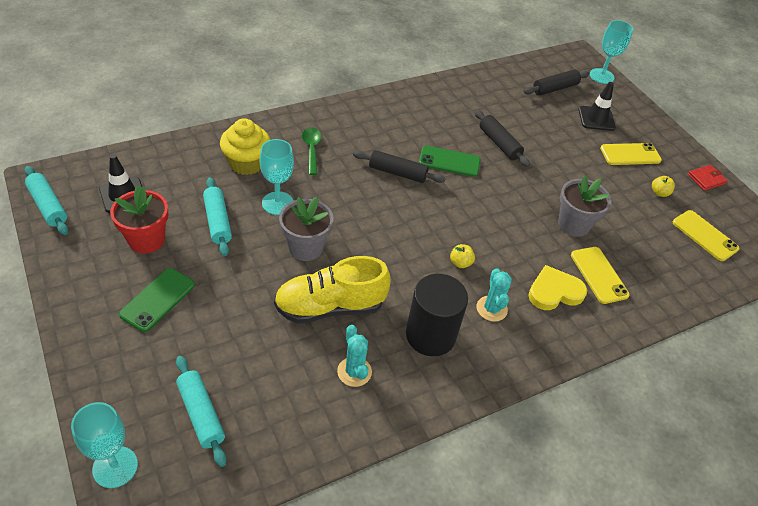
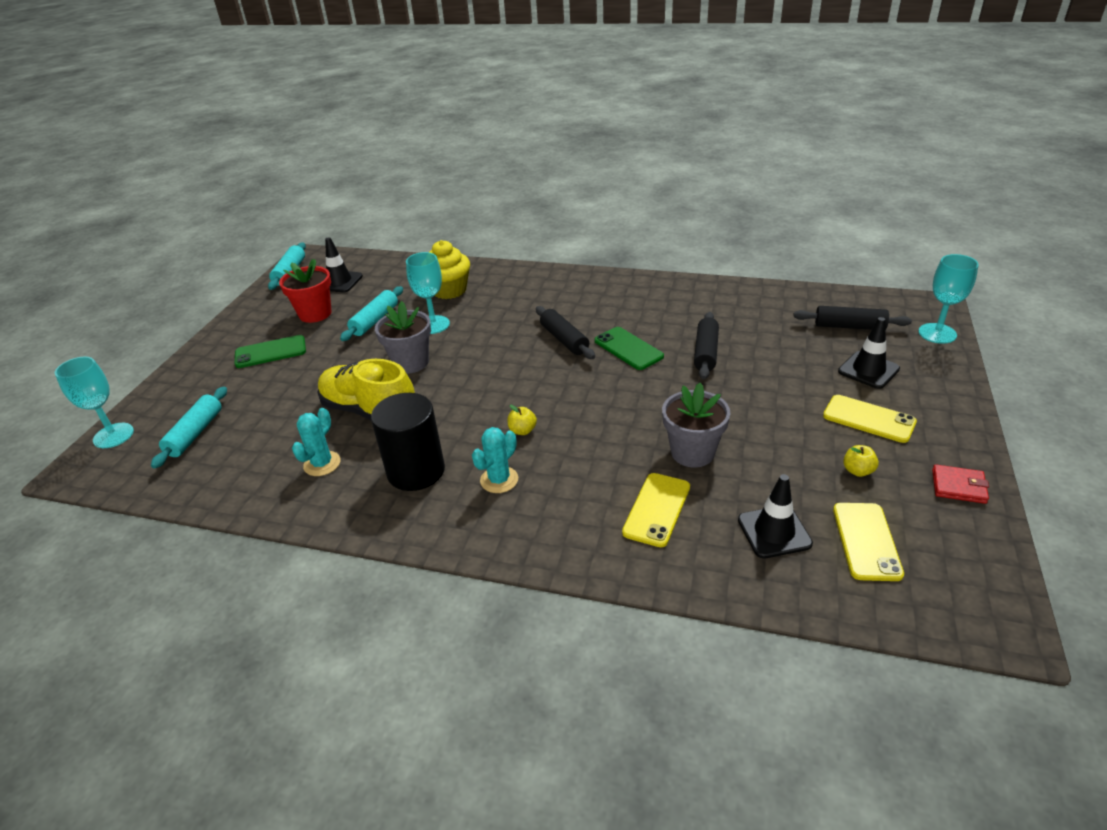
camera: 50 degrees right, 10 degrees down
green spoon [302,127,321,175] -> none
yellow heart [528,265,587,310] -> none
none -> black traffic cone [738,474,813,558]

